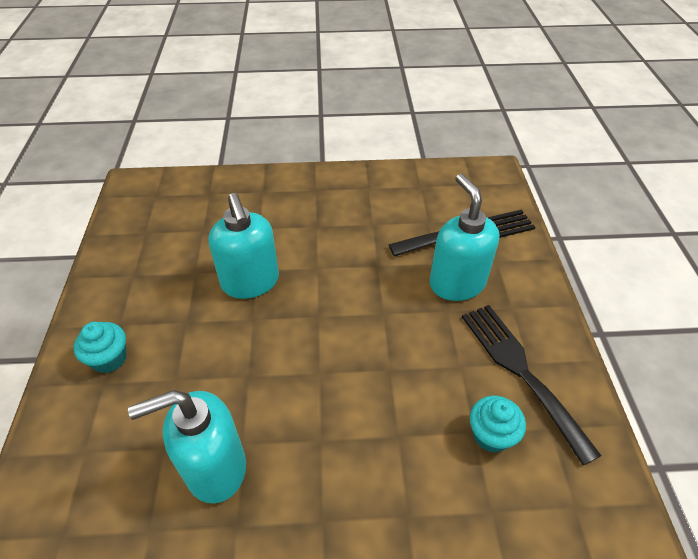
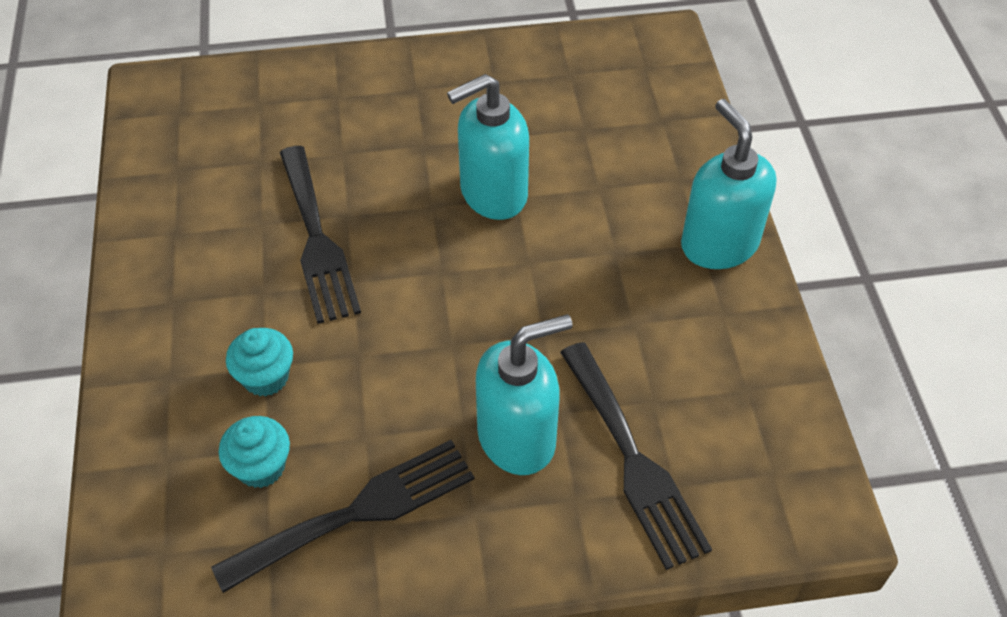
camera: 85 degrees right, 5 degrees up
turquoise cupcake [74,322,127,373] -> turquoise cupcake moved to [226,328,293,396]
turquoise soap dispenser [128,390,246,503] -> turquoise soap dispenser moved to [681,99,776,269]
none -> black fork [280,146,361,324]

